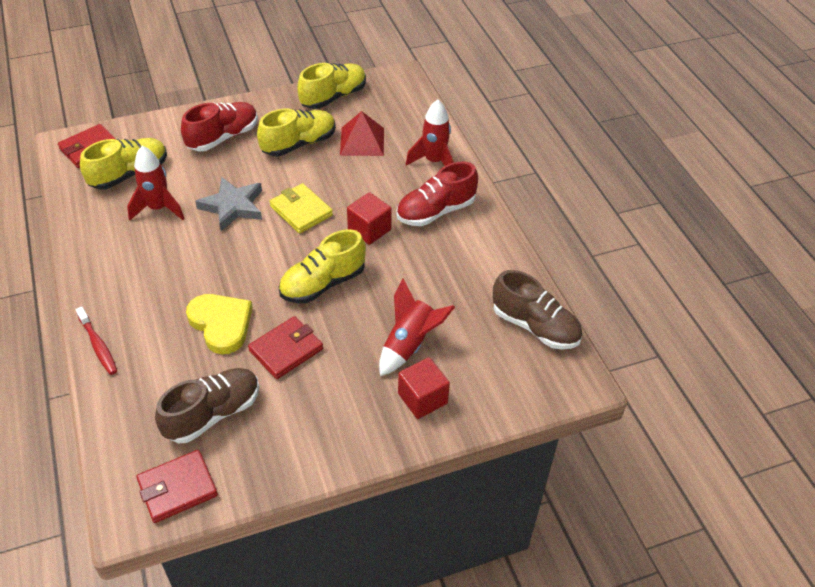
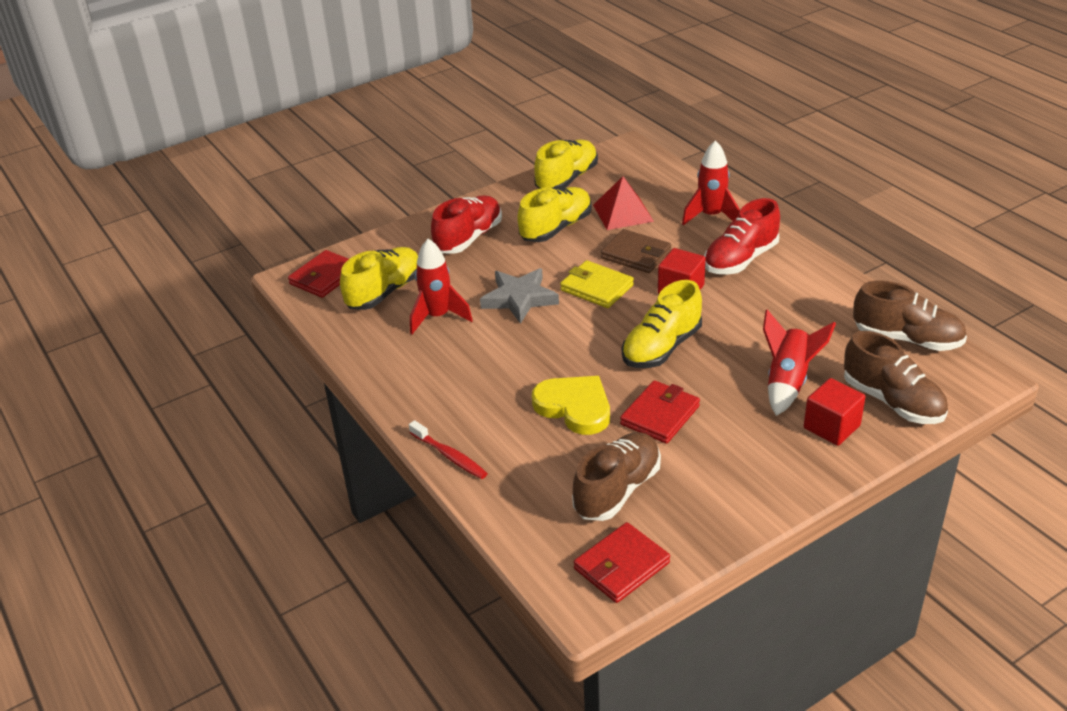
camera: 10 degrees left, 10 degrees down
none -> brown wallet [601,229,671,273]
none -> brown shoe [844,331,948,424]

